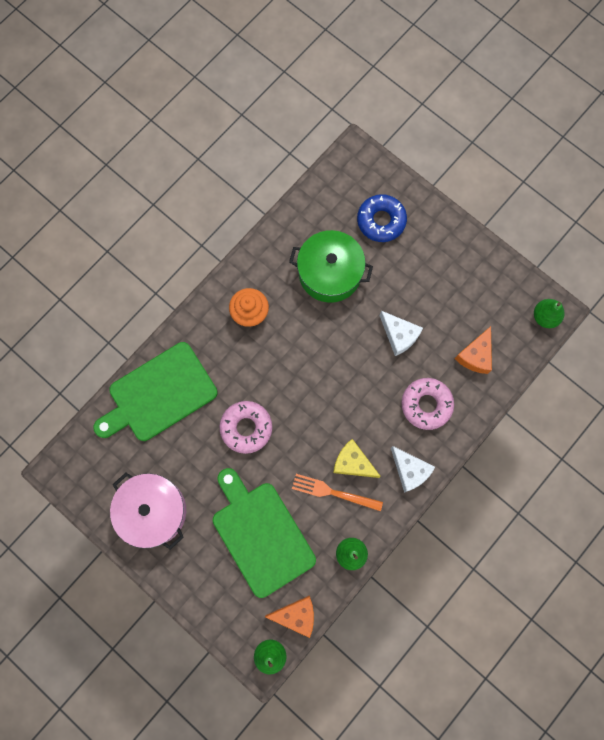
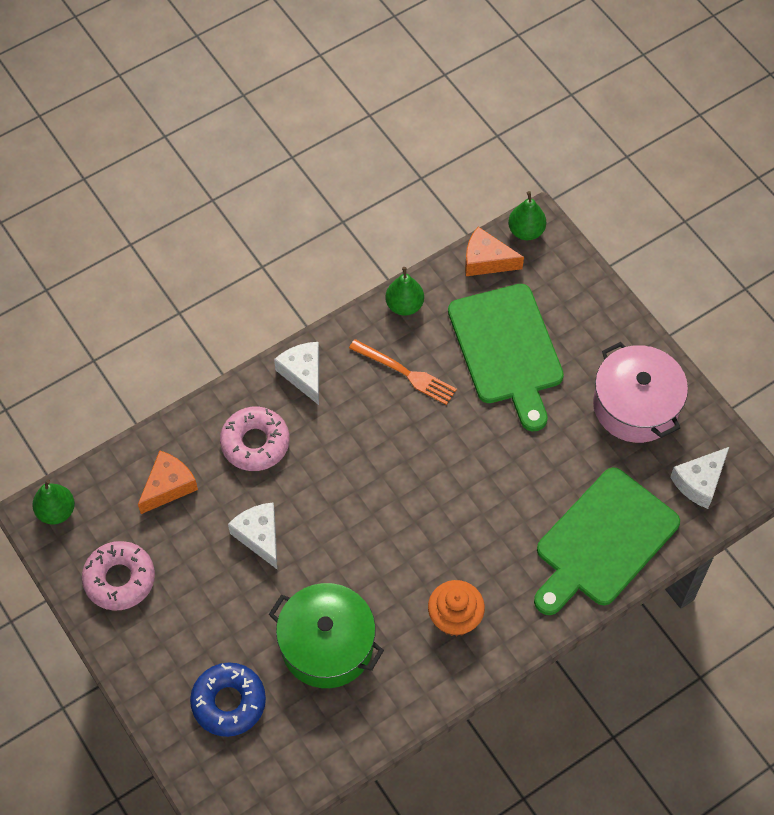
camera: 165 degrees left, 15 degrees down
green cutting board [93,342,218,441] -> green cutting board turned 150 degrees clockwise [534,467,680,615]
pink donut [220,401,272,454] -> pink donut moved to [82,541,155,611]
yellow cheese [333,439,381,478] -> none
none -> white cheese [670,447,729,509]

